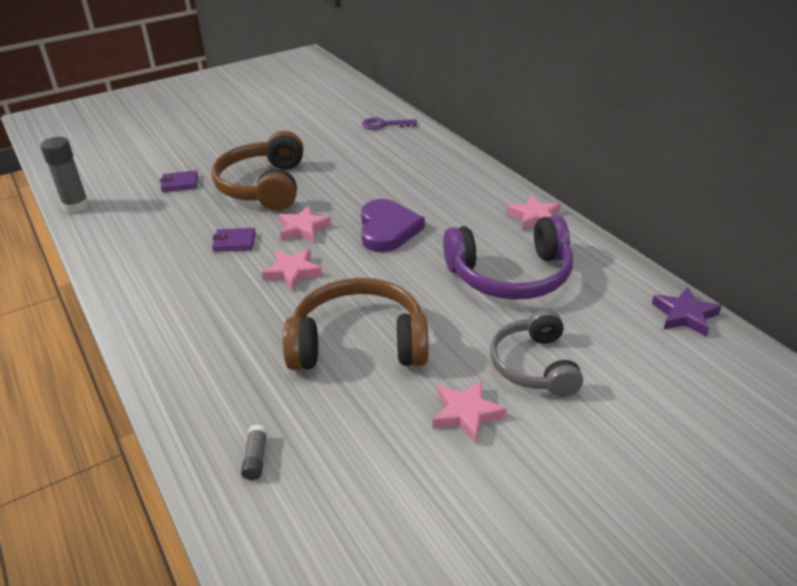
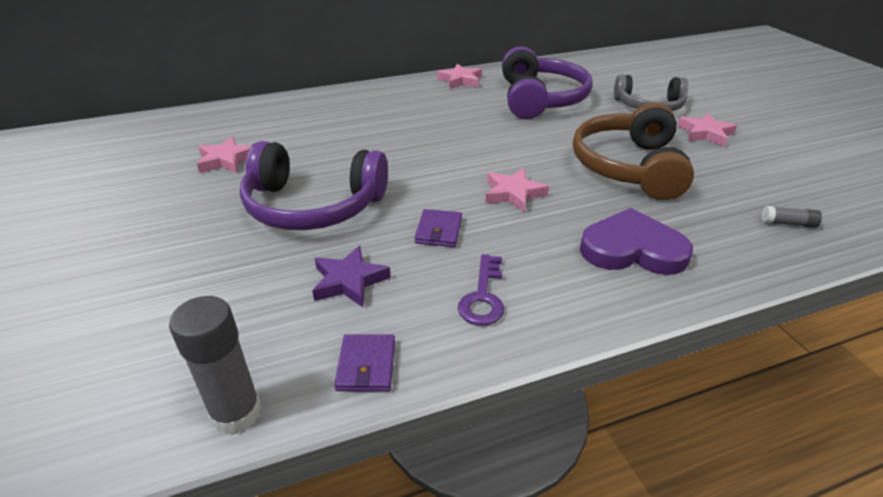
camera: 80 degrees left, 0 degrees up
purple wallet [160,170,198,192] -> purple wallet moved to [334,334,395,392]
brown headphones [212,131,304,211] -> purple headphones [240,141,388,230]
pink star [279,206,332,242] -> pink star moved to [197,136,251,173]
purple heart [361,199,425,252] -> purple heart moved to [580,208,693,275]
purple key [362,117,417,130] -> purple key moved to [458,254,504,326]
purple star [652,287,722,337] -> purple star moved to [312,246,391,307]

